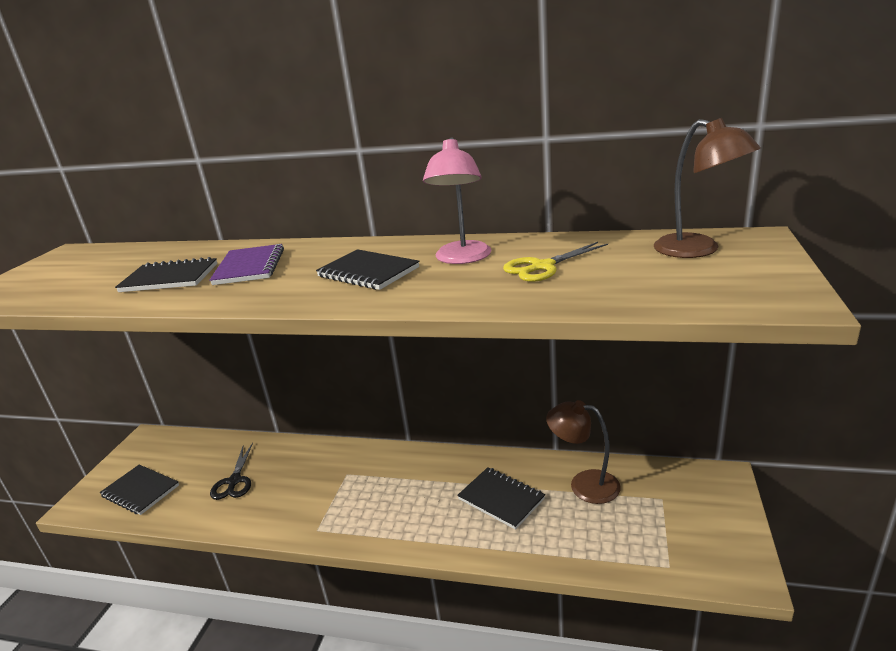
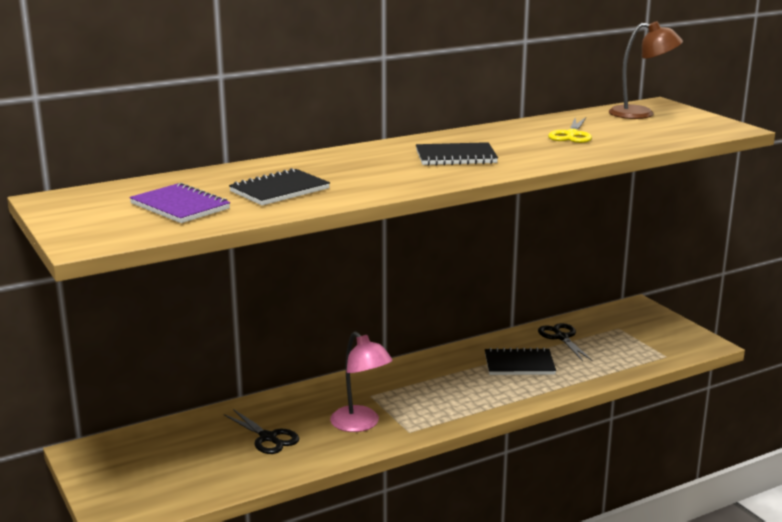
camera: 45 degrees left, 5 degrees down
black notebook [100,465,179,515] -> none
purple notebook [209,244,284,285] -> purple notebook moved to [129,183,230,223]
pink lamp [423,137,491,264] -> pink lamp moved to [330,332,393,432]
brown lamp [546,400,621,504] -> black scissors [538,323,593,361]

